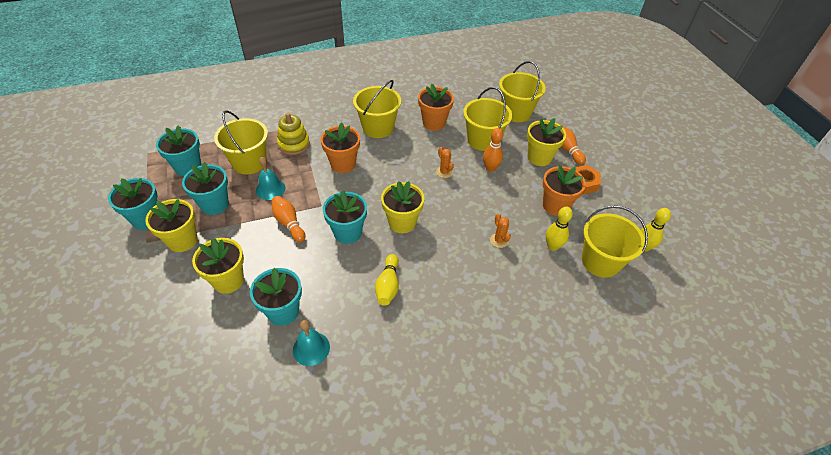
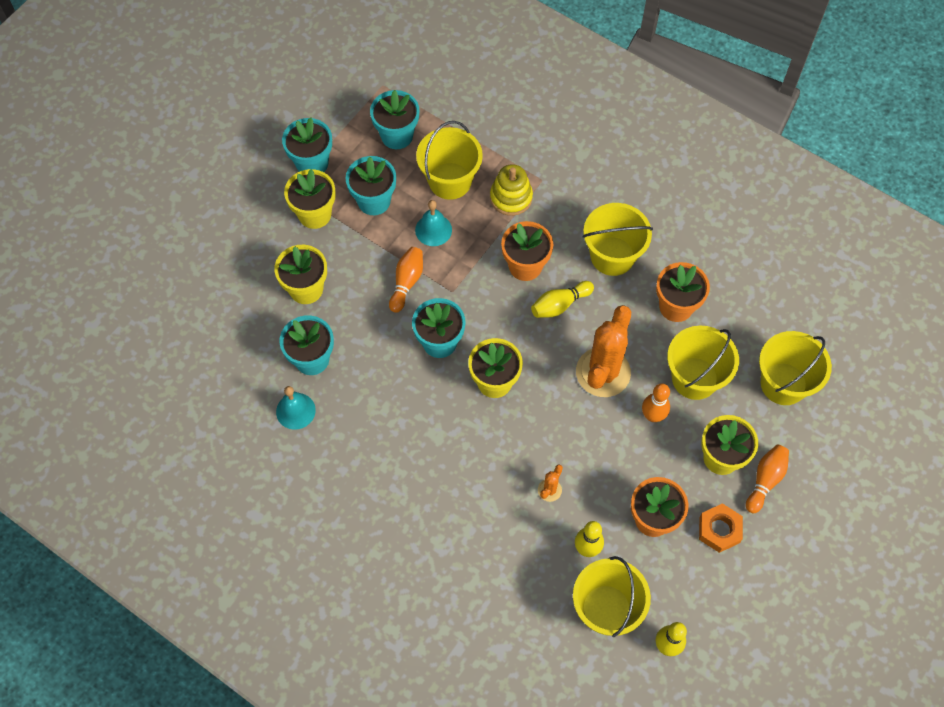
camera: 55 degrees right, 15 degrees up
yellow bowling pin [375,254,399,306] -> yellow bowling pin moved to [531,281,594,318]
orange cactus [436,147,454,178] -> orange cactus [576,305,631,397], size x2.36

